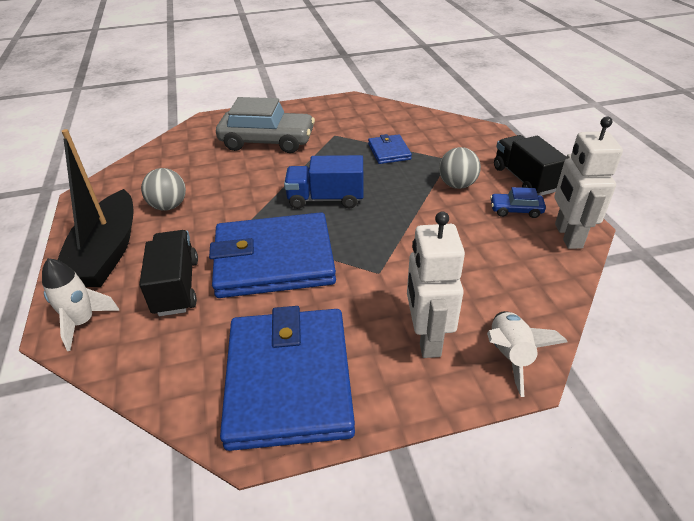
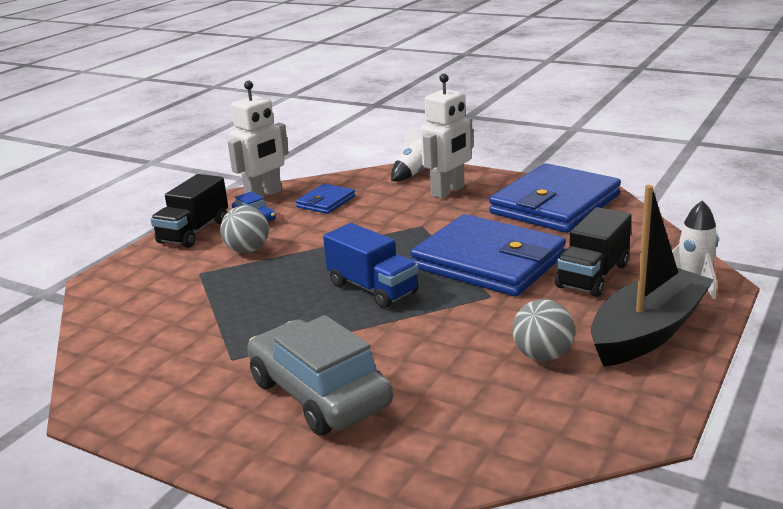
camera: 135 degrees left, 15 degrees down
blue wallet [368,134,412,164] -> blue wallet moved to [296,184,355,214]

